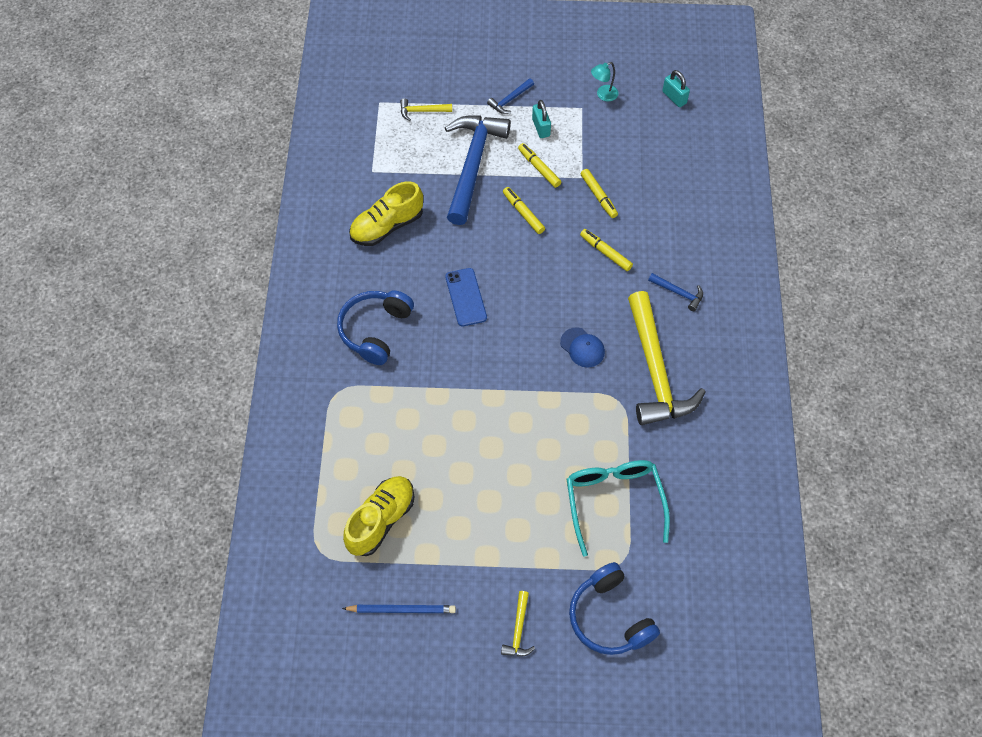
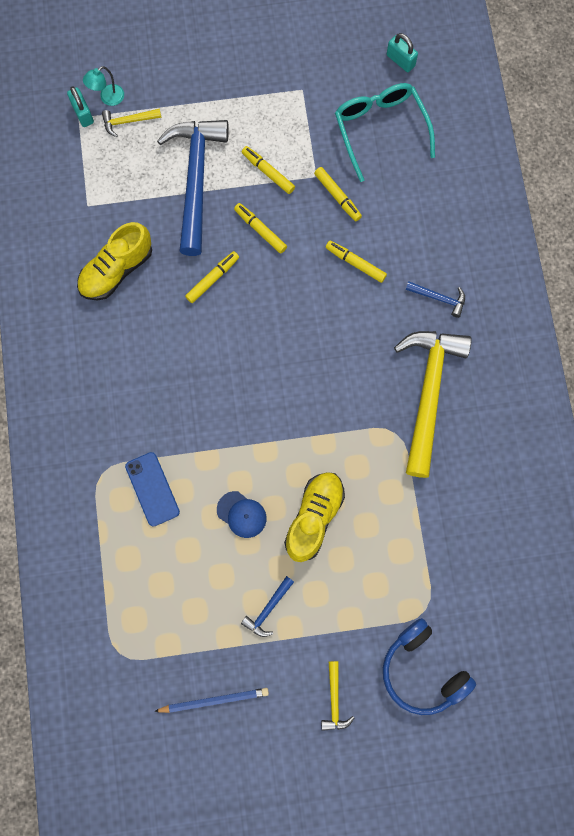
camera: 10 degrees left, 15 degrees up
blue headphones [337,290,414,365] -> none
yellow shoe [343,476,415,556] -> yellow shoe moved to [284,472,345,562]
blue phone [445,268,487,327] -> blue phone moved to [125,452,180,527]
blue hammer [487,78,534,114] -> blue hammer moved to [241,576,294,637]
turquoise padlock [532,100,551,138] -> turquoise padlock moved to [67,86,94,127]
blue cap [560,327,605,368] -> blue cap moved to [217,491,267,538]
turquoise glasses [567,460,670,557] -> turquoise glasses moved to [335,83,435,182]
turquoise lamp [591,62,619,101] -> turquoise lamp moved to [83,66,124,106]
yellow hammer [628,291,706,425] -> yellow hammer turned 150 degrees counterclockwise [394,331,472,478]
none -> yellow marker [185,251,239,303]

